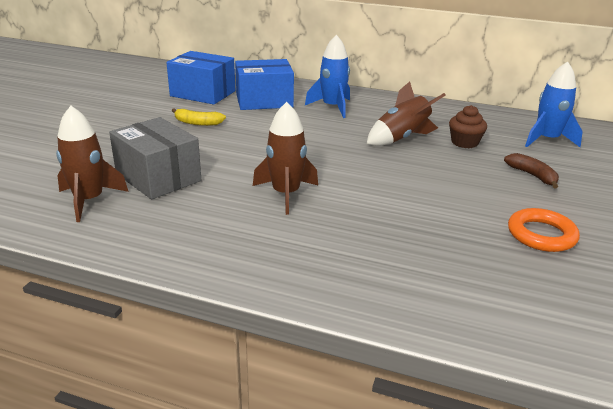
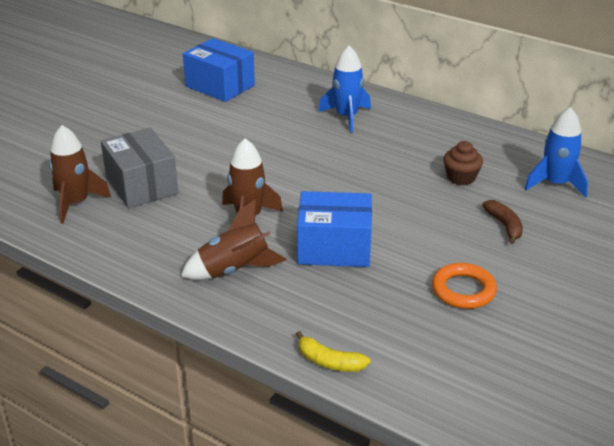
camera: 15 degrees right, 5 degrees up
yellow banana [172,108,226,126] -> yellow banana moved to [296,331,370,372]
blue box [235,59,294,110] -> blue box moved to [297,191,372,267]
brown rocket [367,82,446,146] -> brown rocket moved to [181,199,287,280]

